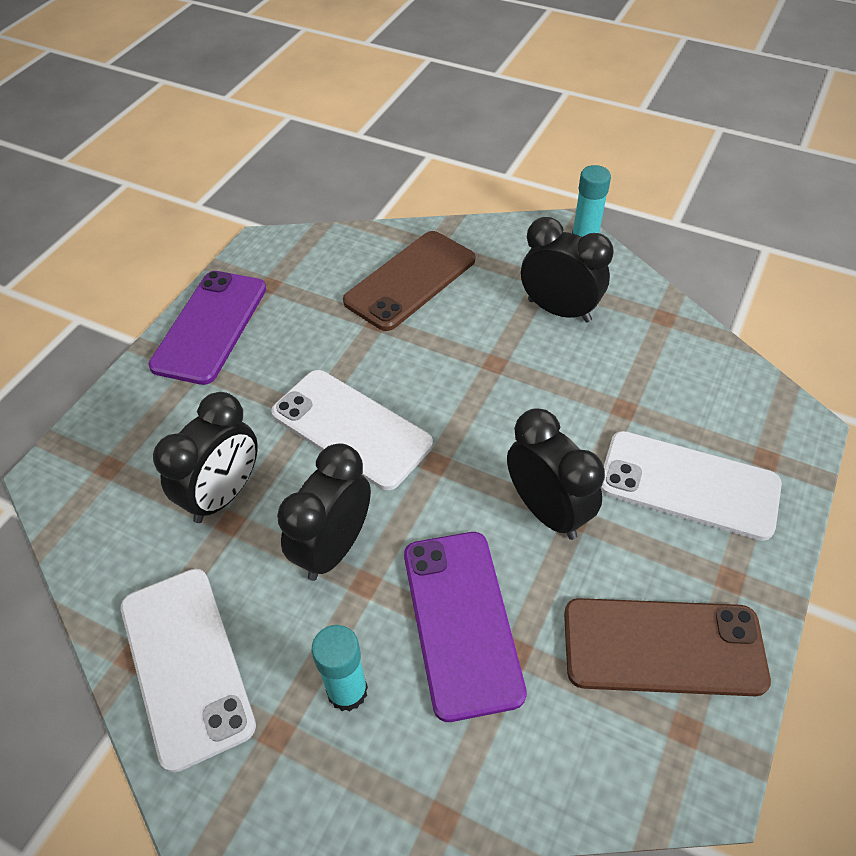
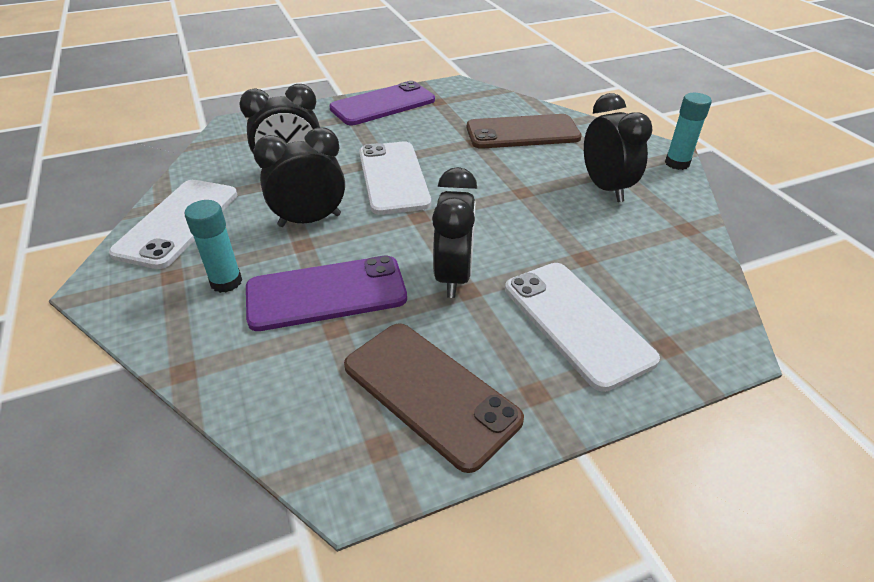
camera: 40 degrees right, 10 degrees down
purple phone [404,532,527,722] -> purple phone turned 45 degrees clockwise [246,255,407,331]

